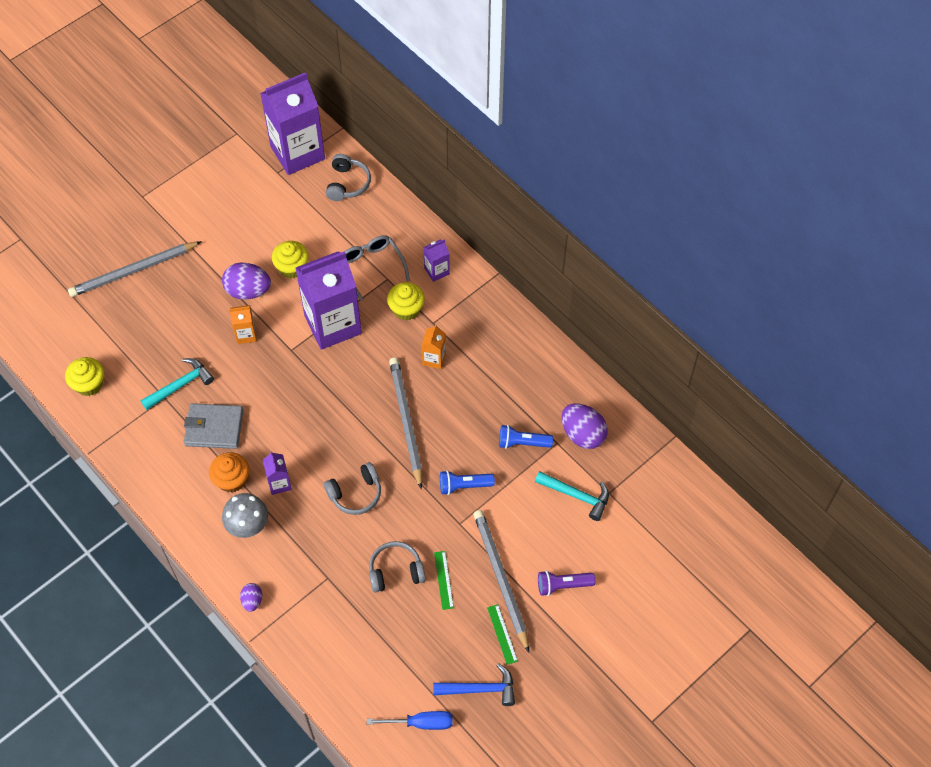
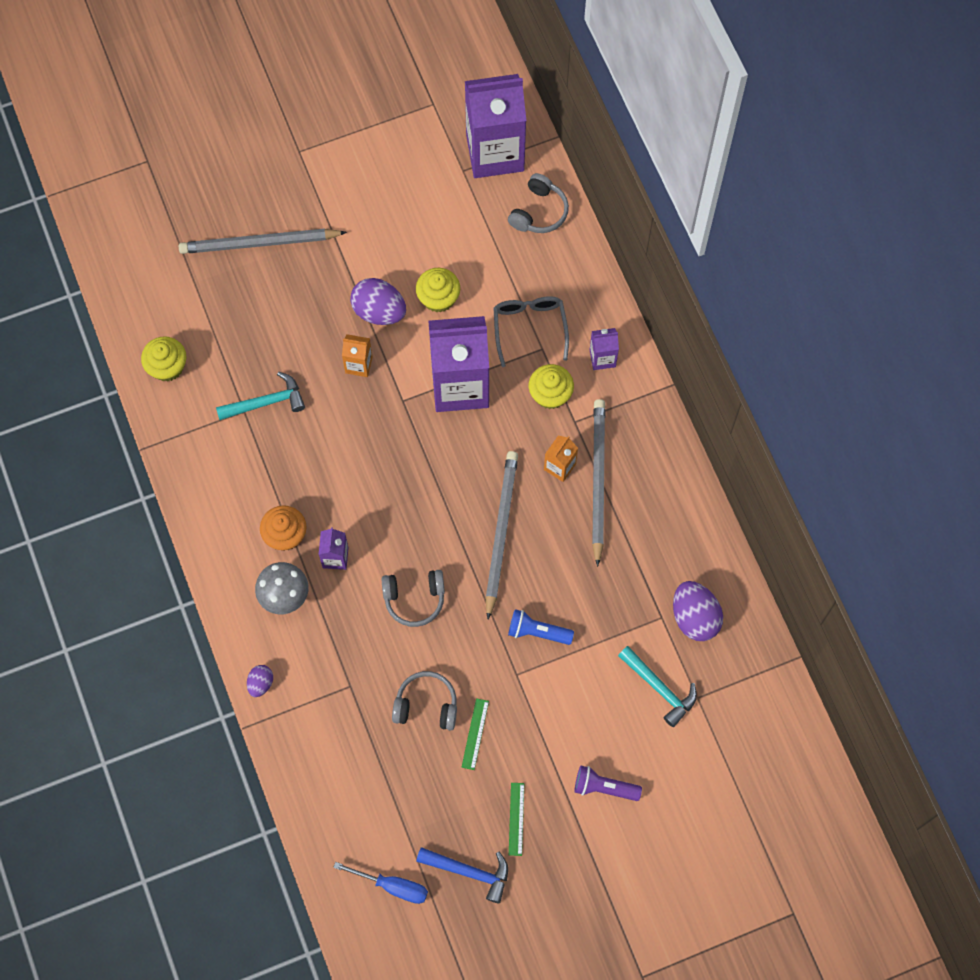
camera: 20 degrees right, 10 degrees up
grey wallet [184,403,243,449] -> none
grey pencil [473,510,529,653] -> grey pencil moved to [592,399,606,567]
blue flashlight [499,425,553,449] -> none

